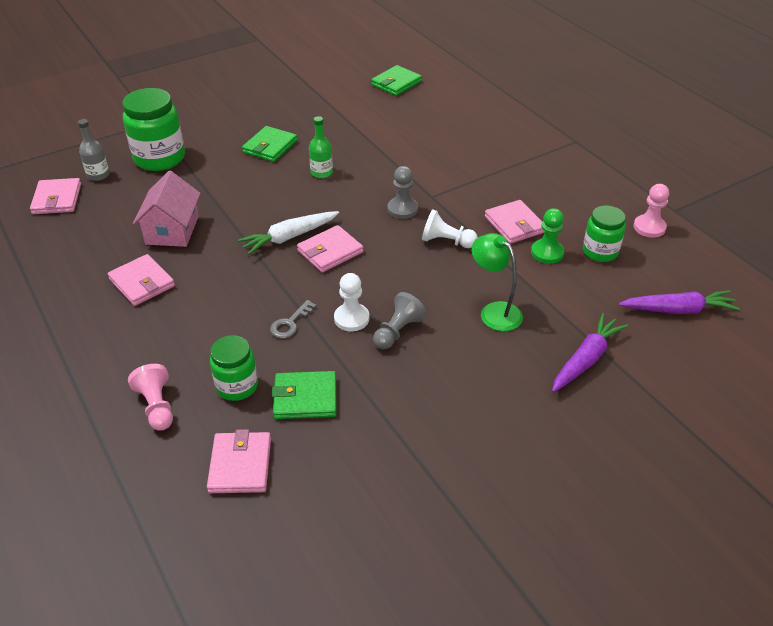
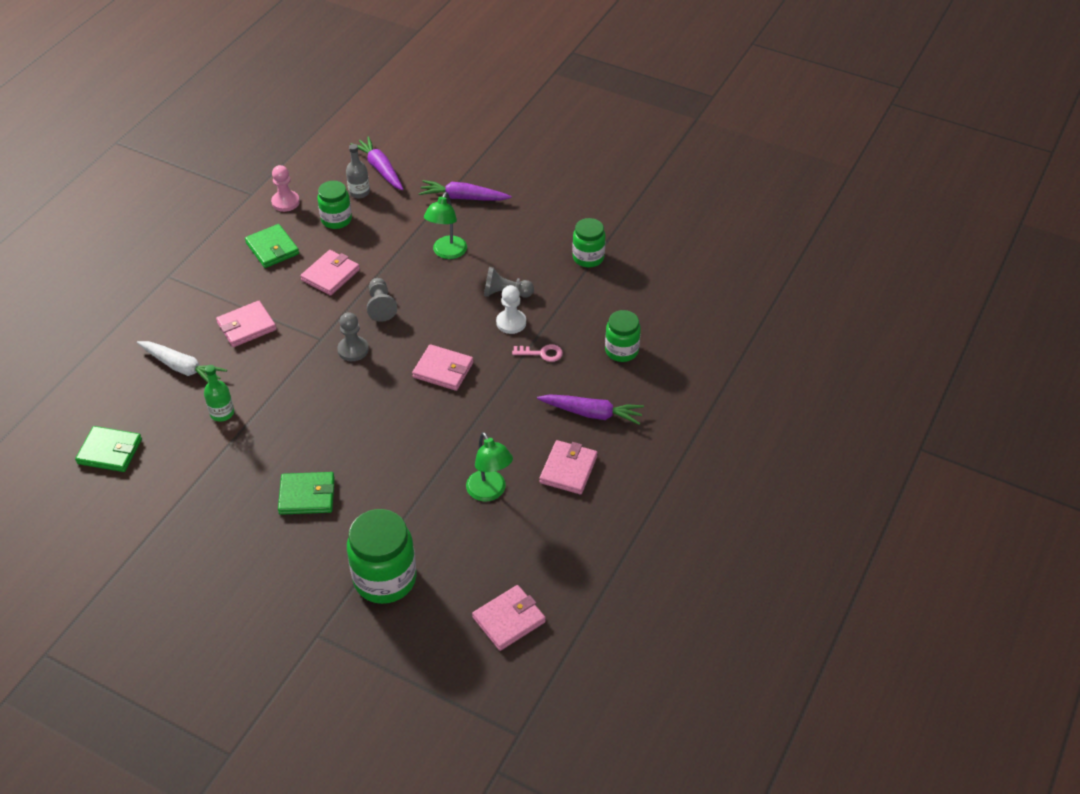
camera: 120 degrees left, 5 degrees up
grey bottle [78,119,110,181] -> grey bottle moved to [346,144,370,198]
pink pawn [128,364,173,431] -> none
pink house [133,171,201,247] -> green lamp [466,432,513,502]
pink wallet [207,429,271,493] -> pink wallet moved to [216,301,276,347]
white carrot [238,211,339,255] -> white carrot moved to [137,341,227,383]
grey key [270,300,316,338] -> pink key [512,344,563,362]
green wallet [272,371,337,419] -> green wallet moved to [245,224,299,268]
green bottle [309,116,333,178] -> green bottle moved to [204,365,234,422]
white pawn [422,209,478,248] -> grey pawn [367,278,397,322]
green pawn [531,208,564,264] -> none
none -> purple carrot [537,394,644,425]
none -> green jar [572,218,606,267]

